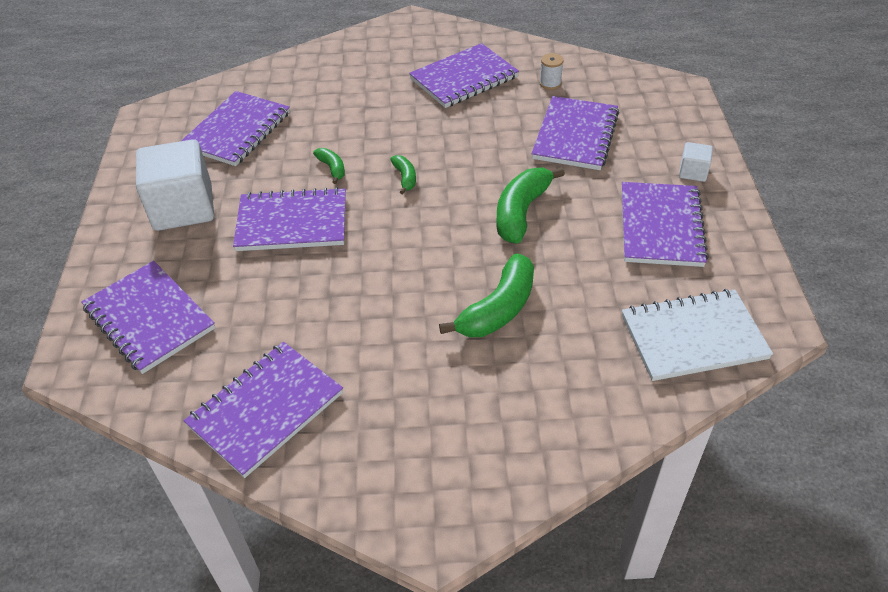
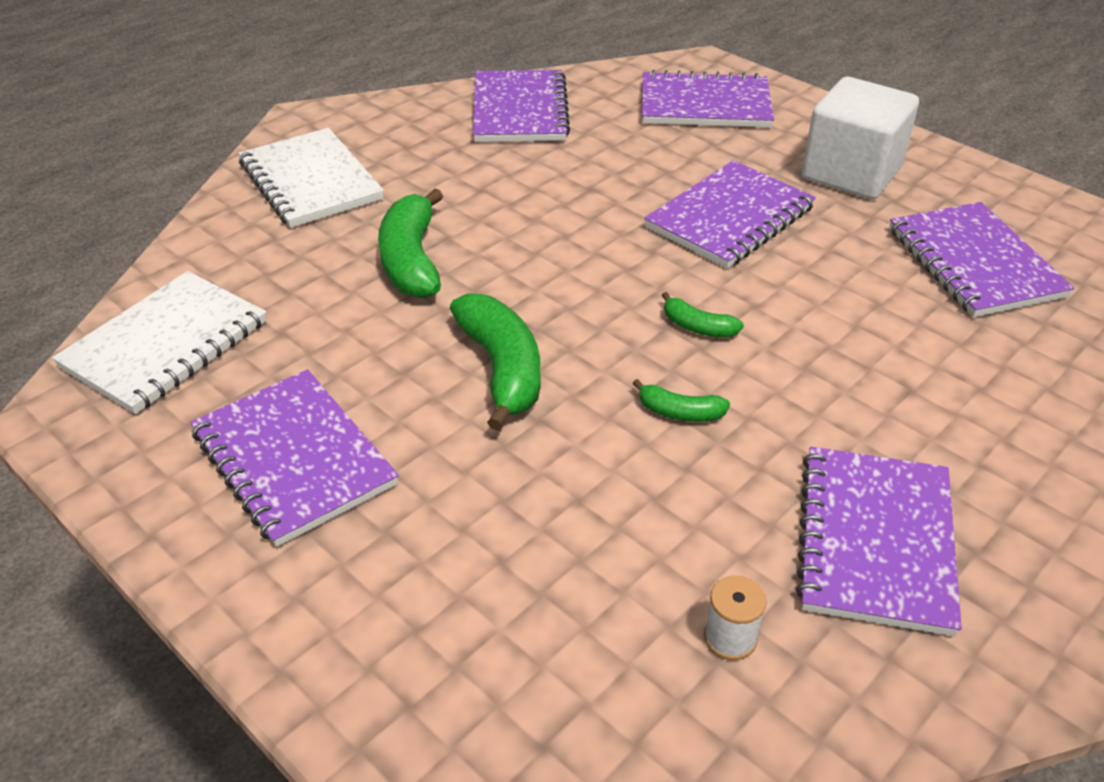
camera: 135 degrees right, 5 degrees down
green banana [313,148,345,184] -> green banana moved to [632,379,730,422]
purple notebook [531,96,619,170] -> none
white cube [679,142,713,182] -> none
none -> white notebook [238,128,384,228]

